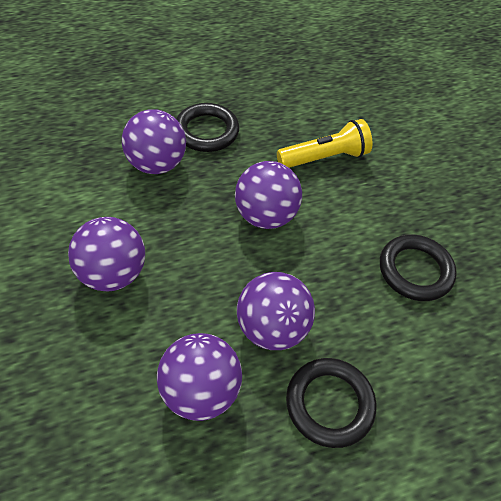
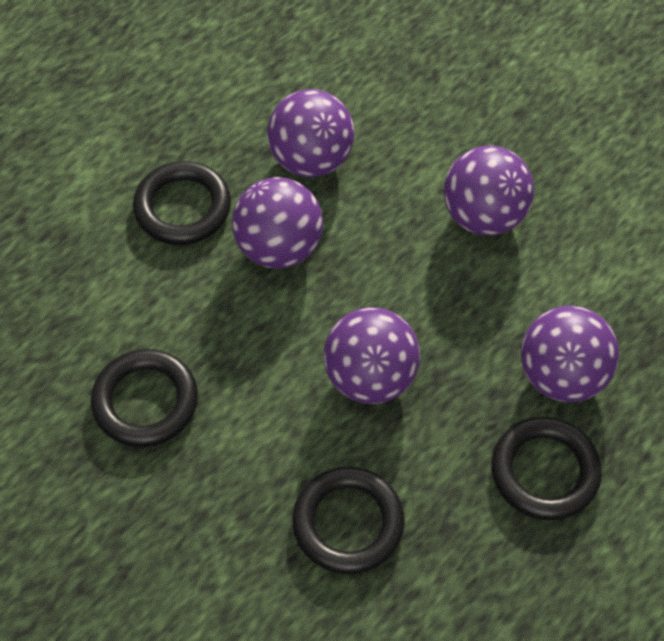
camera: 155 degrees right, 5 degrees up
yellow flashlight [277,119,372,168] -> black ring [292,467,405,574]

